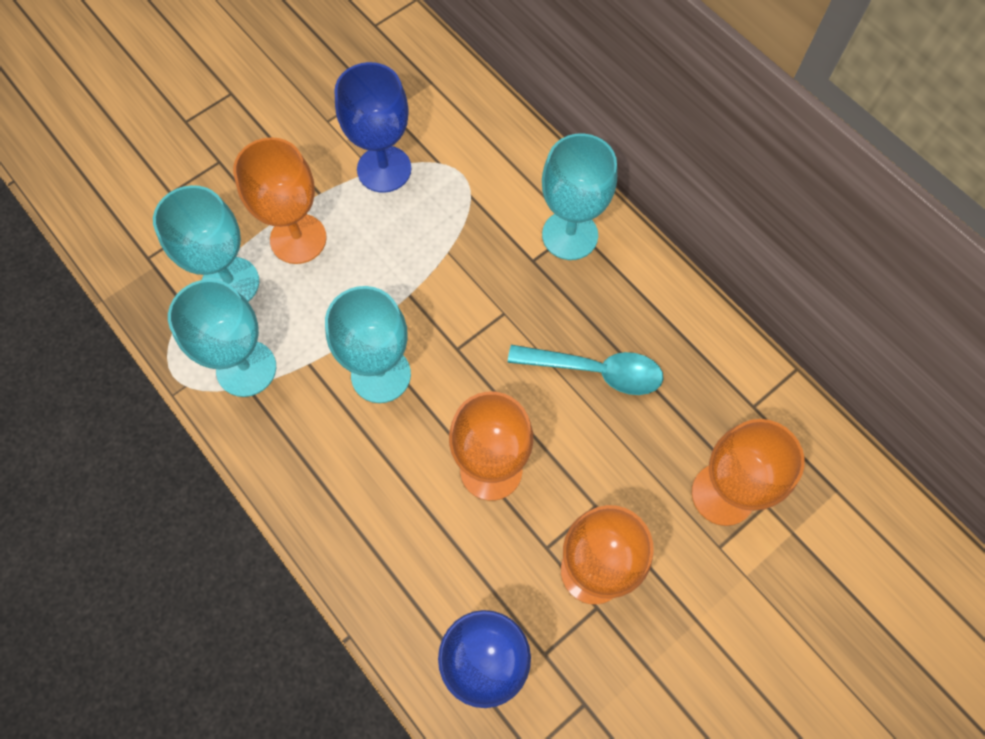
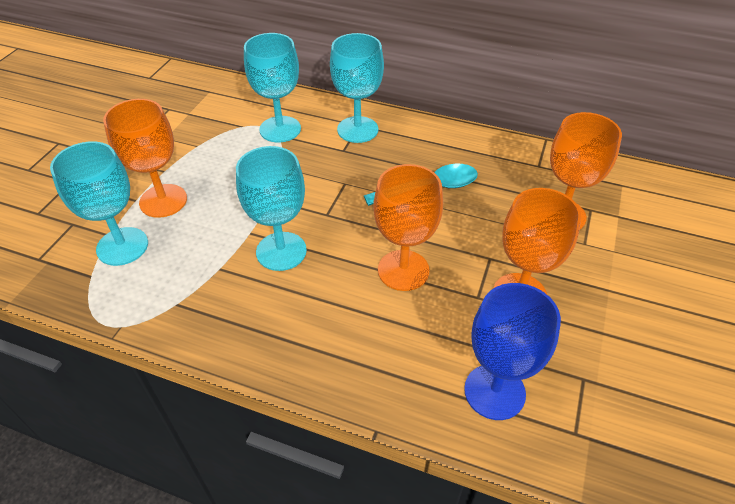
camera: 30 degrees left, 20 degrees down
turquoise goblet [168,279,276,397] -> turquoise goblet moved to [244,33,301,142]
blue goblet [335,62,411,193] -> none

